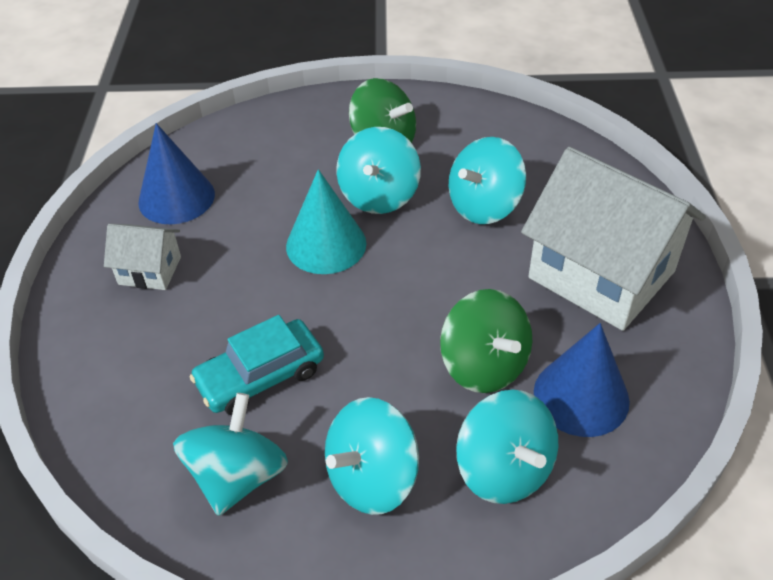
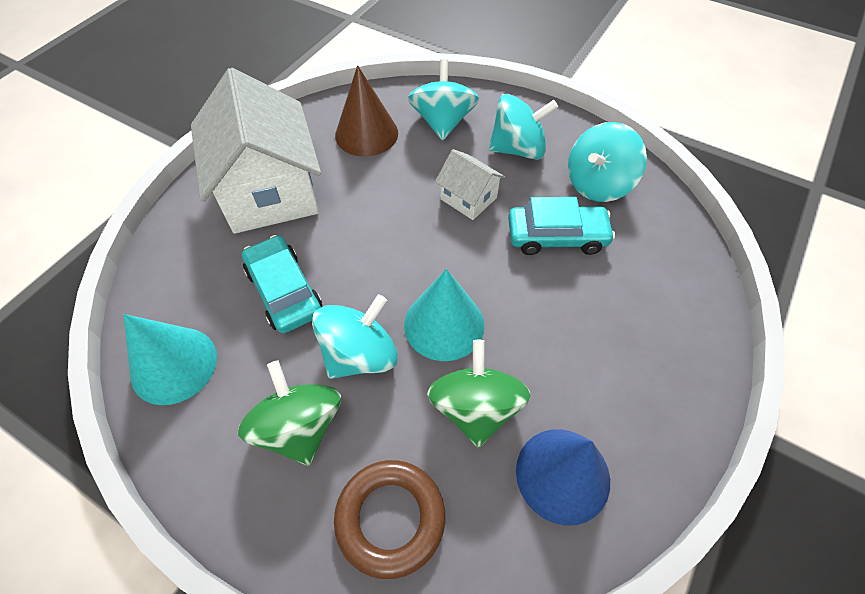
camera: 150 degrees left, 10 degrees up
white house [104,224,181,290] -> white house moved to [435,149,505,220]
green spinning top [440,289,532,393] -> green spinning top moved to [427,340,531,448]
turquoise spinning top [449,137,526,224] -> turquoise car [242,235,322,333]
blue cone [534,323,630,437] -> brown cone [335,65,398,157]
none -> turquoise cone [123,314,217,405]
none -> brown ring [334,460,445,579]

